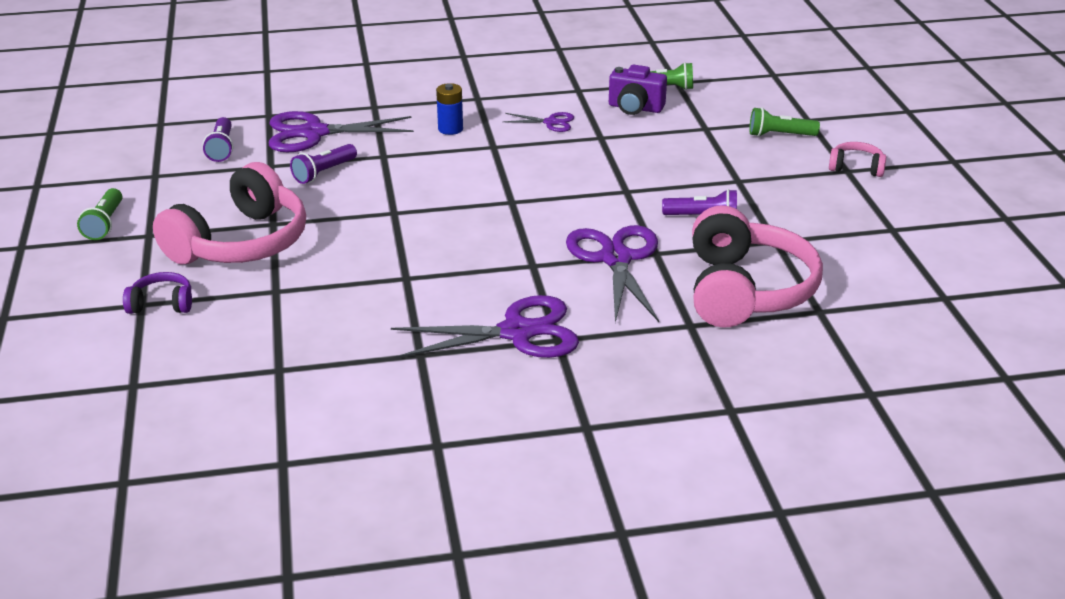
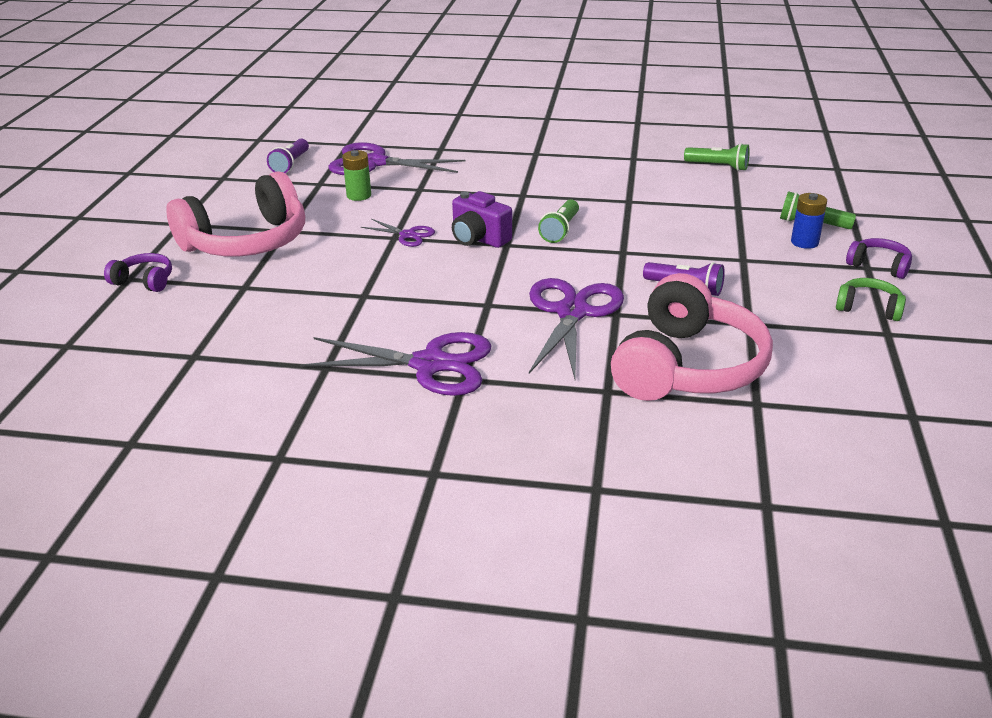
camera: 20 degrees right, 0 degrees up
green flashlight [77,188,122,240] -> green flashlight moved to [538,200,579,243]
purple flashlight [290,144,357,184] -> green battery [342,150,371,201]
blue battery [436,83,463,135] -> blue battery moved to [791,193,827,249]
purple scissors [502,112,574,132] -> purple scissors moved to [361,219,435,247]
purple camera [609,65,667,115] -> purple camera moved to [452,191,512,248]
pink headphones [829,142,886,177] -> purple headphones [846,238,912,279]
none -> green headphones [836,278,906,321]

